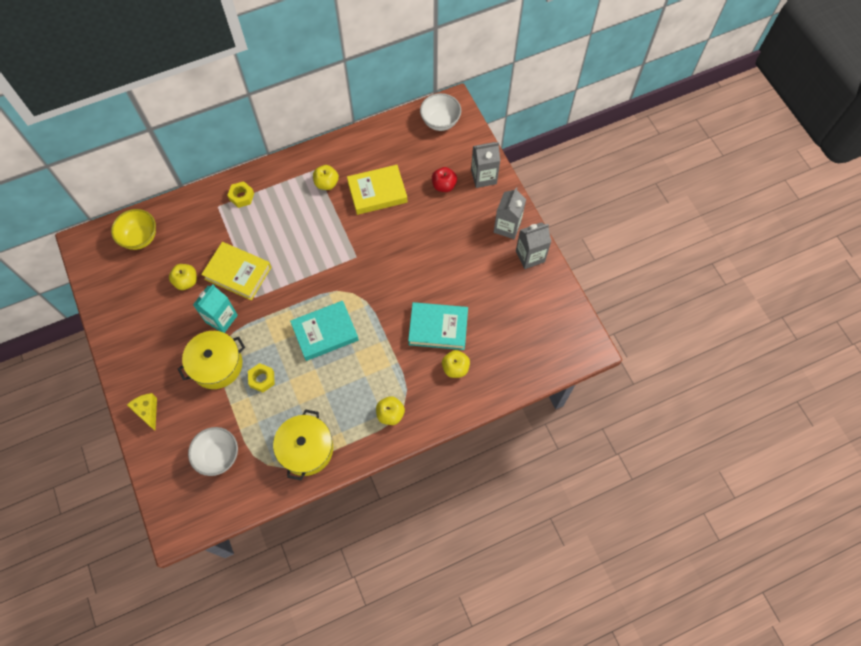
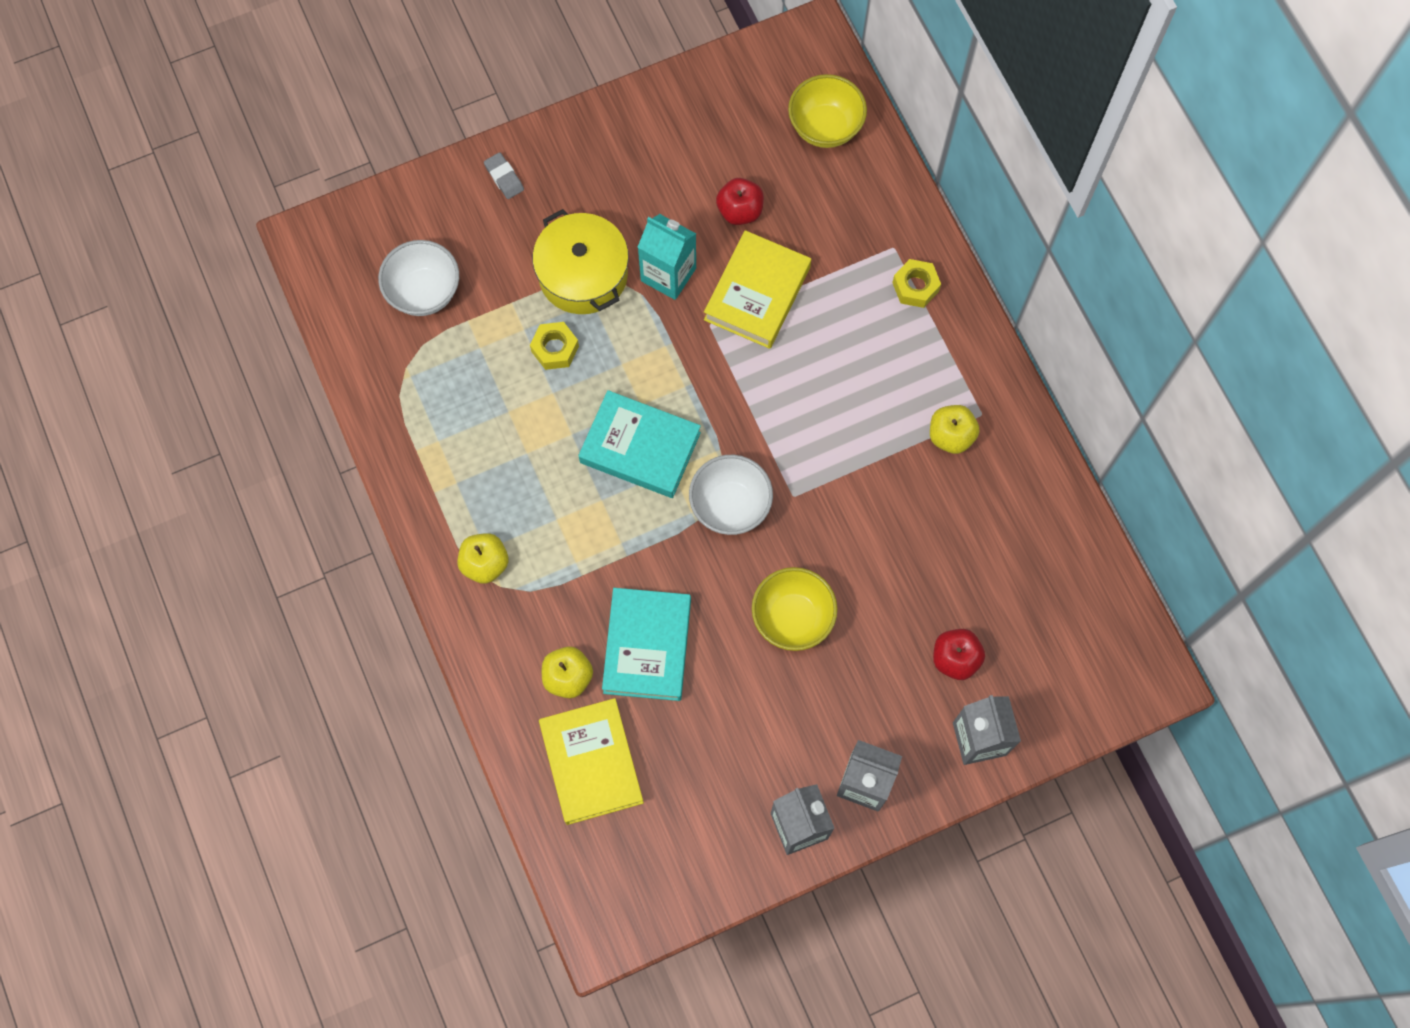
camera: 90 degrees right, 5 degrees up
yellow cheese [127,393,157,430] -> grey eraser [484,152,524,199]
yellow apple [169,264,197,290] -> red apple [716,178,764,225]
yellow pot [273,409,333,480] -> none
turquoise book [290,301,359,361] -> turquoise book turned 45 degrees counterclockwise [578,390,701,498]
yellow book [347,165,407,215] -> yellow book moved to [539,698,644,825]
white bowl [420,93,461,131] -> white bowl moved to [689,455,773,535]
none -> yellow bowl [752,567,838,651]

